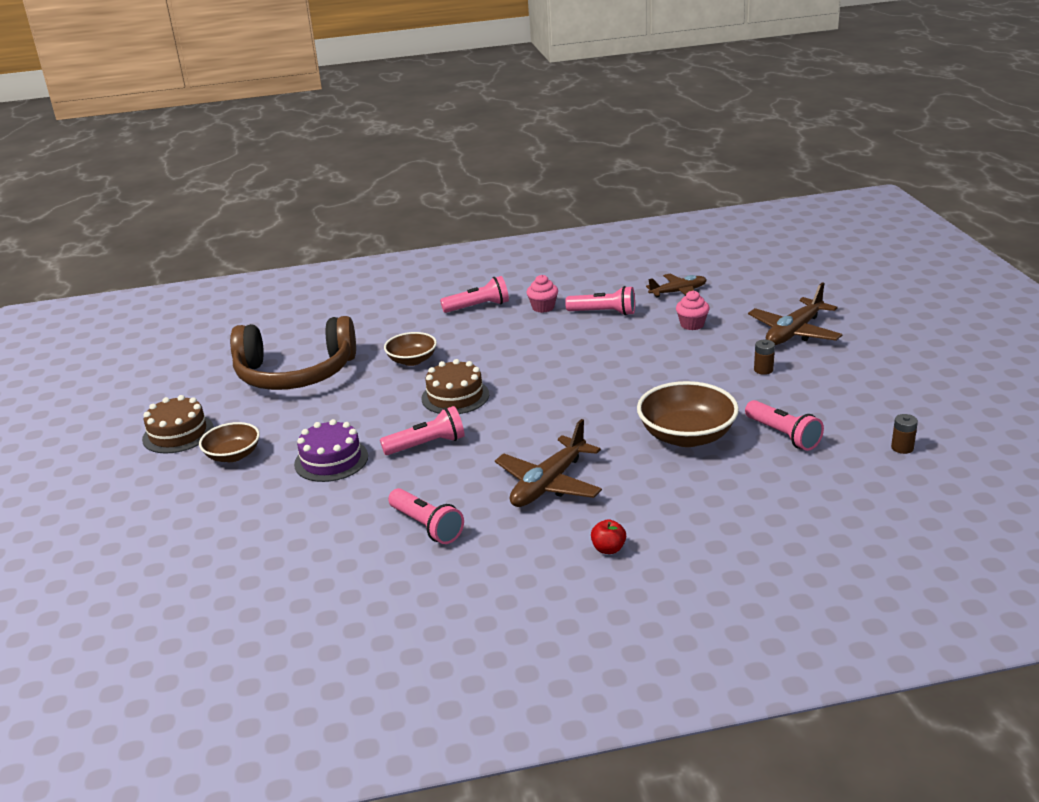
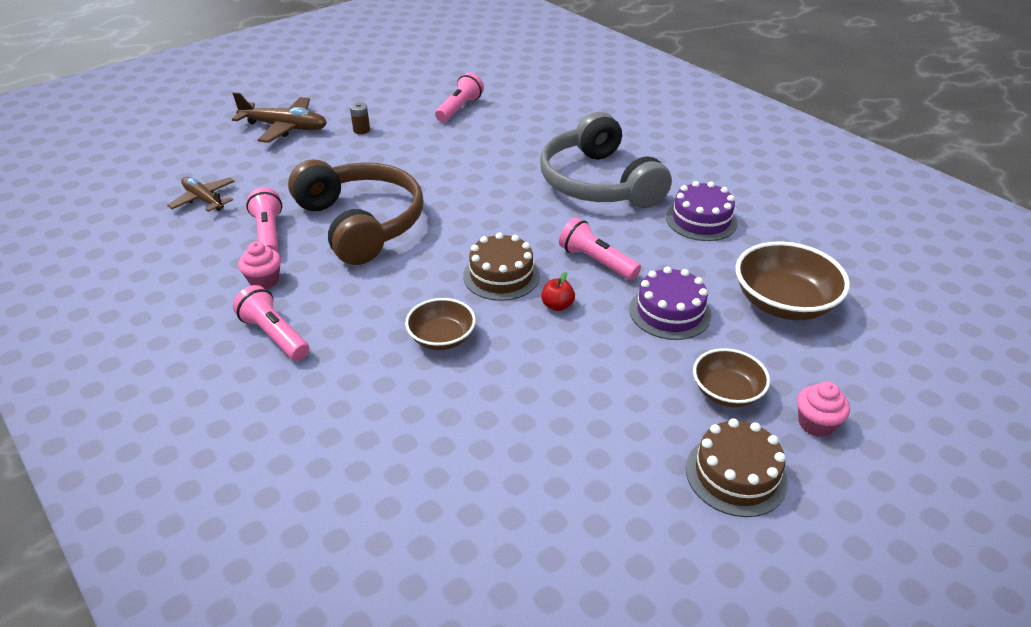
camera: 120 degrees left, 10 degrees up
brown headphones [230,316,356,390] -> brown headphones moved to [288,159,424,265]
pink flashlight [388,488,464,544] -> purple cake [666,181,737,241]
brown plane [495,419,602,507] -> grey headphones [540,112,672,208]
red apple [591,519,626,554] -> red apple moved to [541,272,575,311]
brown bowl [637,381,739,447] -> brown bowl moved to [736,241,850,320]
pink cupcake [676,291,710,330] -> pink cupcake moved to [797,382,850,437]
brown battery [891,414,918,454] -> none

